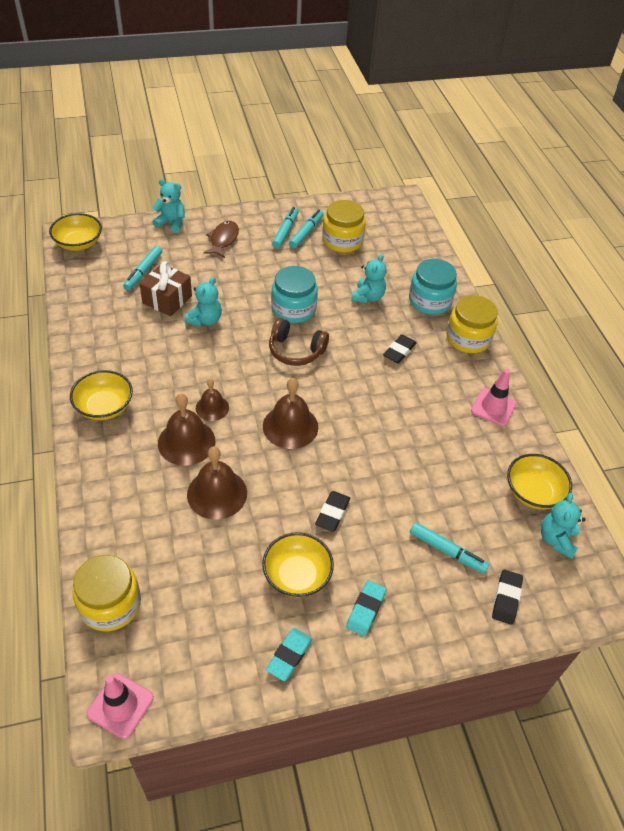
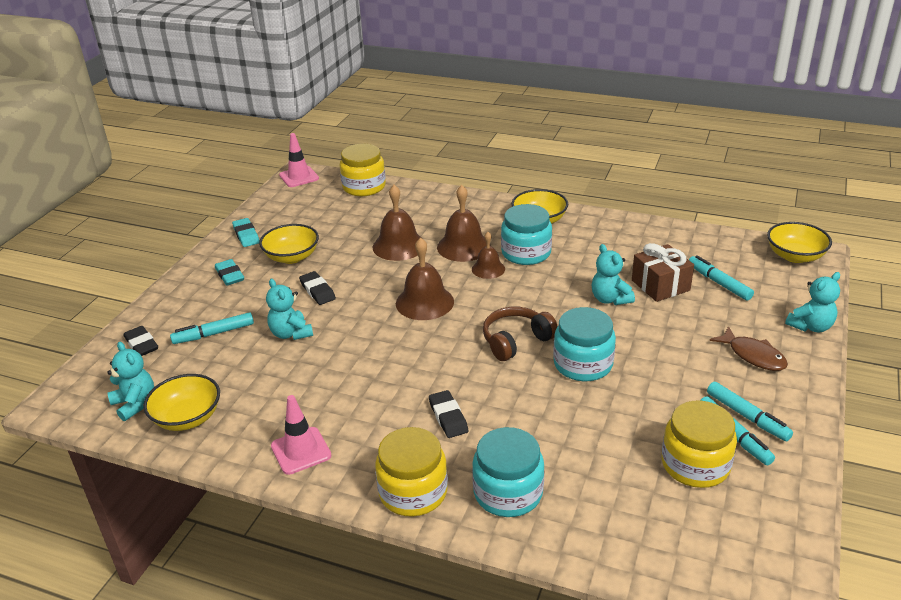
camera: 130 degrees right, 15 degrees down
turquoise teddy bear [351,254,387,303] -> turquoise teddy bear moved to [266,279,313,340]
none -> turquoise jar [501,204,552,265]

